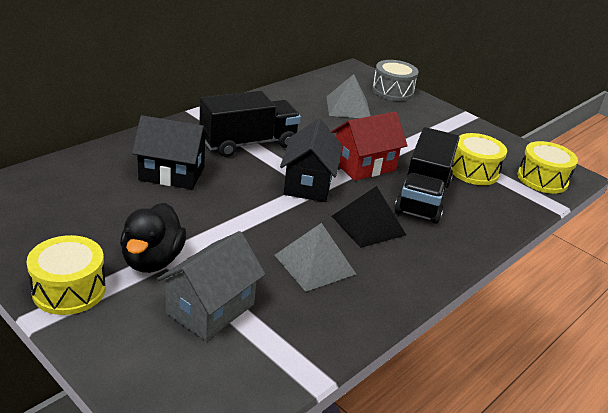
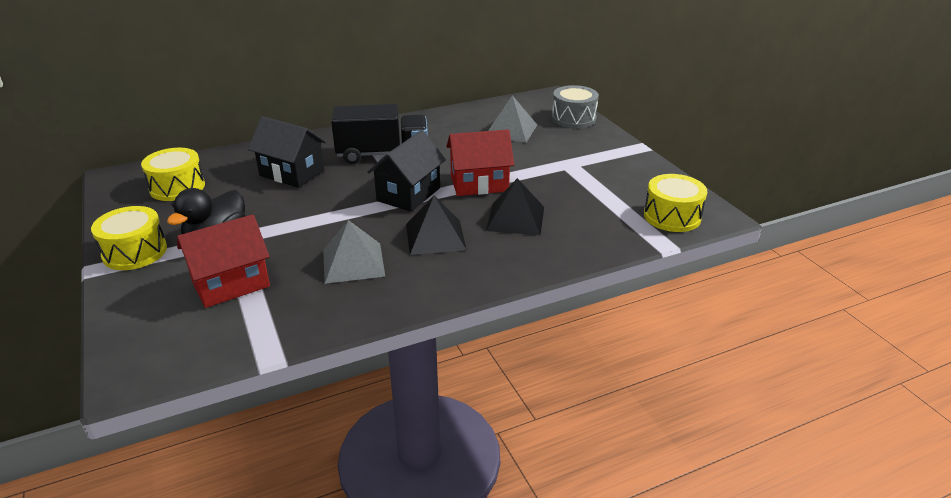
camera: 25 degrees right, 0 degrees up
grey house [157,231,265,341] -> red house [177,214,270,308]
black truck [394,127,460,224] -> black pyramid [486,178,544,235]
yellow drum [451,133,507,185] -> yellow drum moved to [141,148,205,201]

